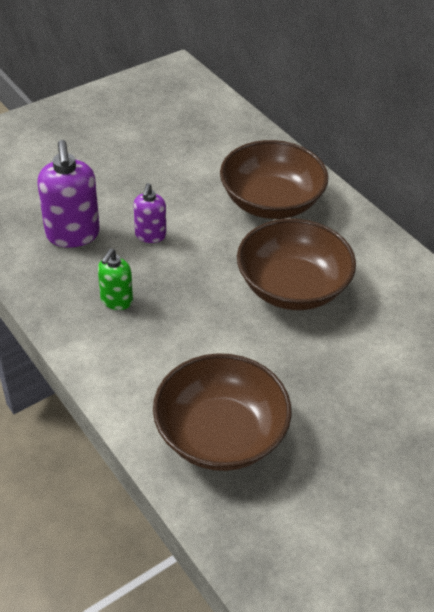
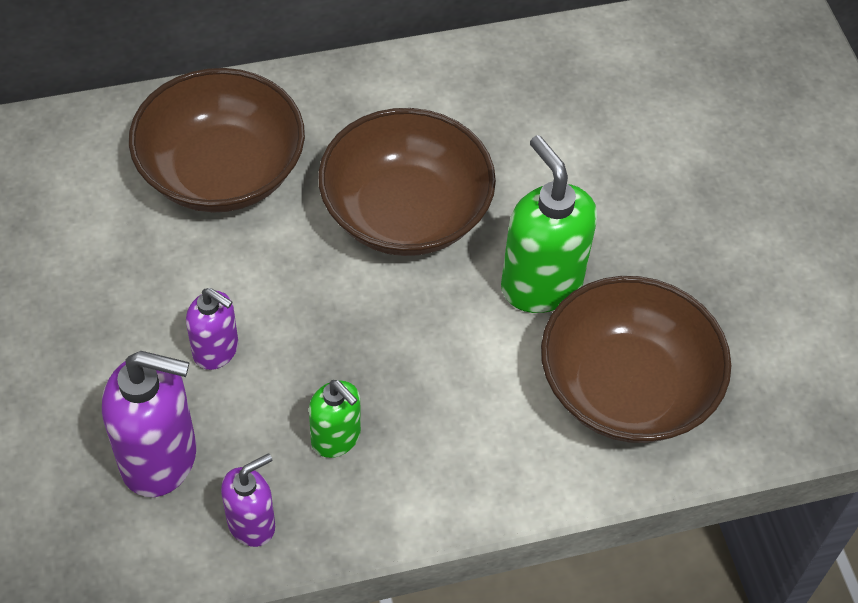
camera: 70 degrees left, 10 degrees up
none -> purple soap dispenser [221,454,275,547]
none -> green soap dispenser [501,135,597,313]

